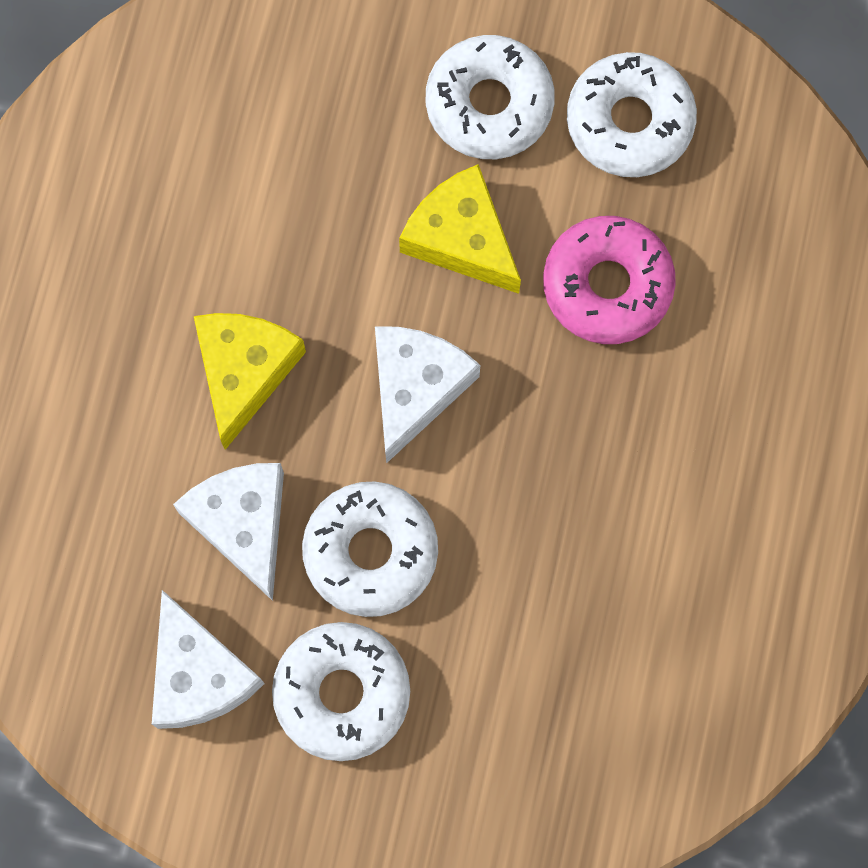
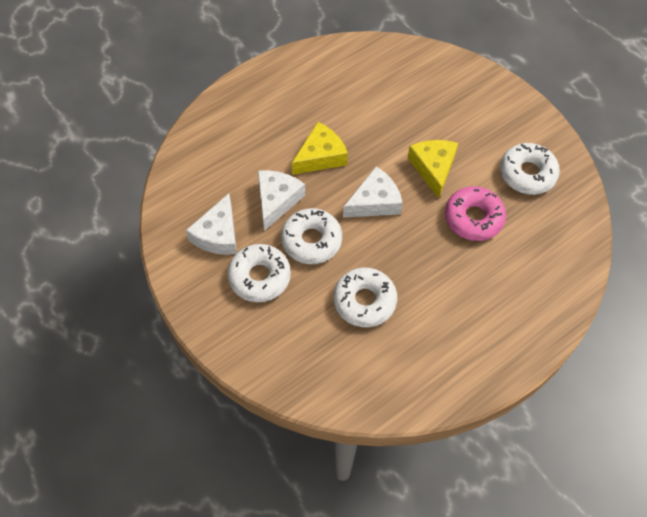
camera: 40 degrees right, 15 degrees down
white donut [426,35,555,159] -> white donut moved to [333,267,397,327]

